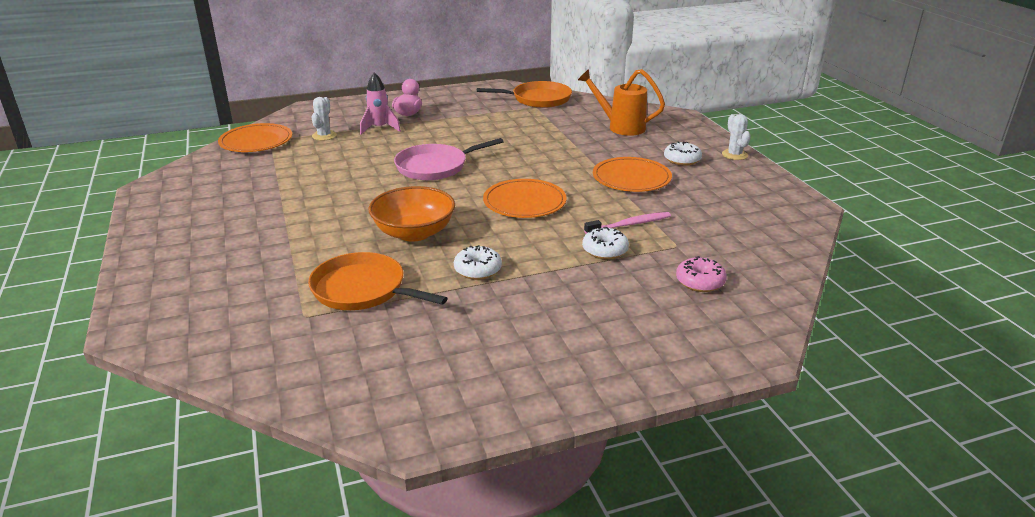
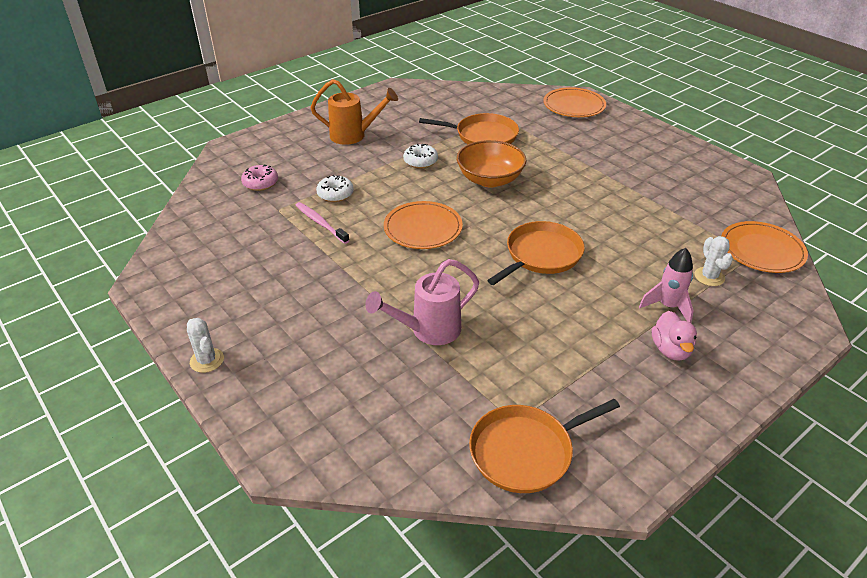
camera: 160 degrees right, 10 degrees up
pink pan [394,138,504,180] -> orange pan [487,221,585,285]
orange watering can [578,69,665,136] -> orange watering can moved to [310,79,398,145]
pink toothbrush [584,212,671,234] -> pink toothbrush turned 90 degrees clockwise [295,202,350,244]
orange plate [593,157,672,192] -> orange plate moved to [544,87,606,117]
white donut [664,142,702,166] -> none
none -> pink watering can [365,259,479,345]

